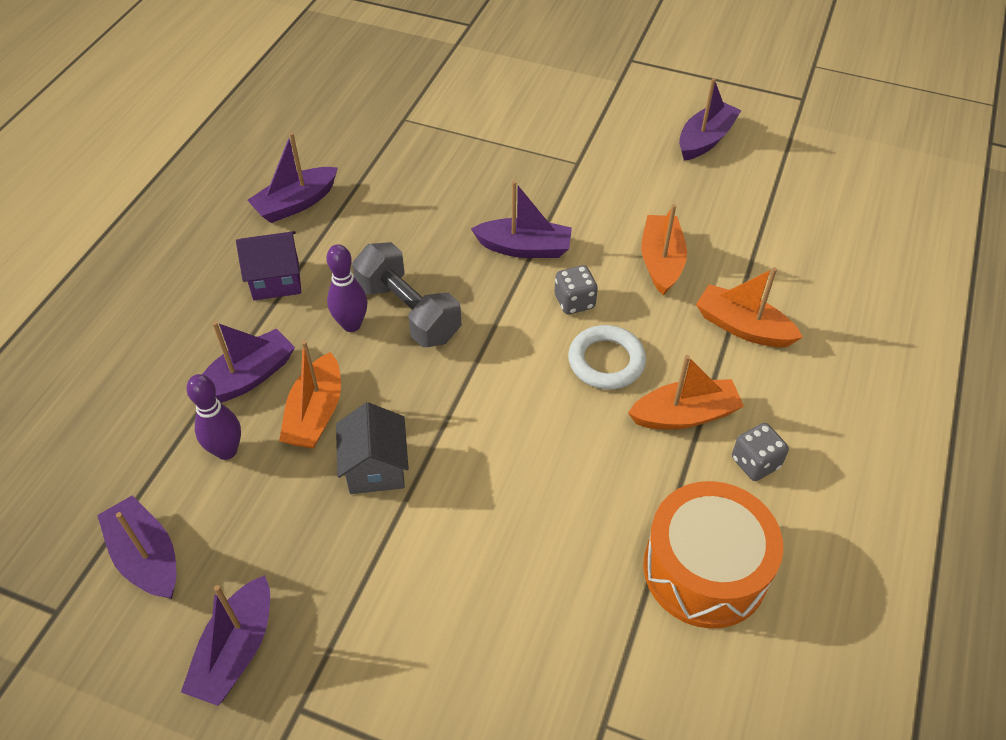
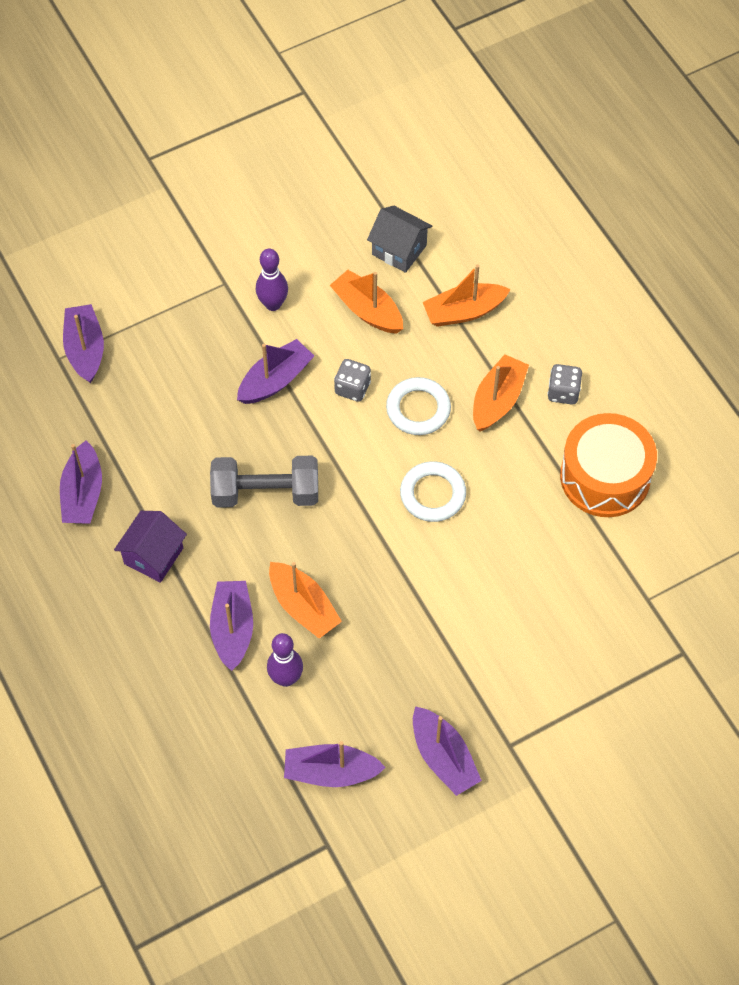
camera: 50 degrees left, 10 degrees up
purple bowling pin [326,244,367,332] -> purple bowling pin moved to [256,249,288,311]
grey house [336,402,409,494] -> grey house moved to [367,206,432,273]
purple boat [679,78,742,161] -> purple boat moved to [63,304,104,383]
none -> white ring [400,461,466,522]

